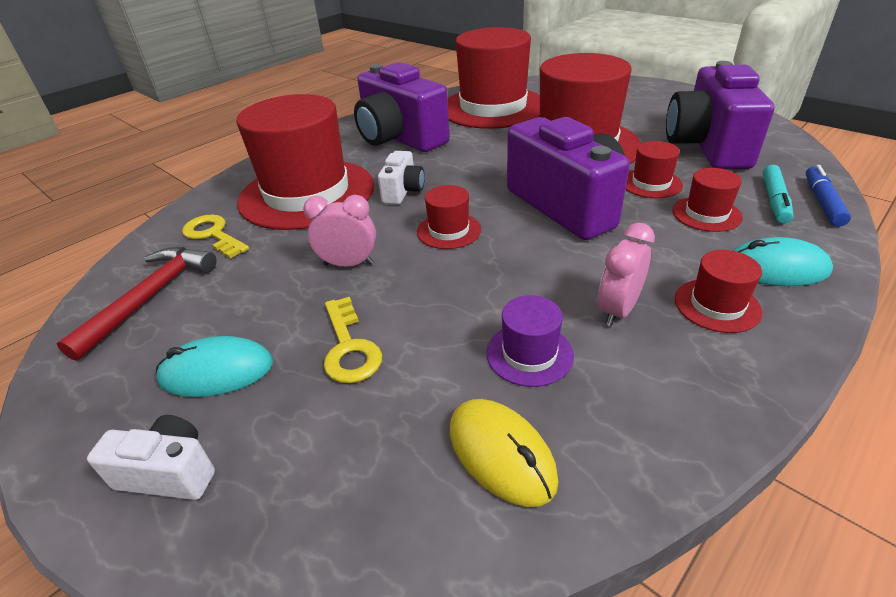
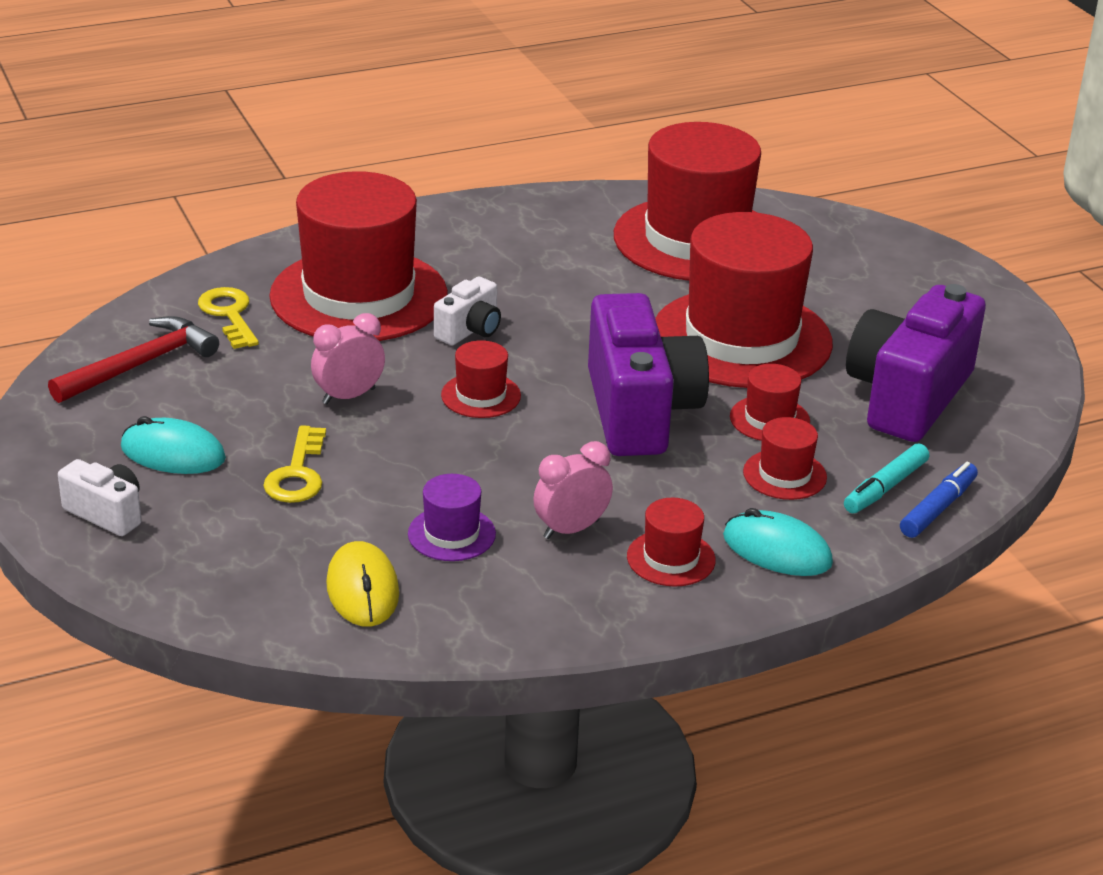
camera: 20 degrees right, 5 degrees down
pink clock [303,195,376,267] -> pink clock turned 60 degrees counterclockwise [311,313,385,404]
purple camera [354,62,450,152] -> none

